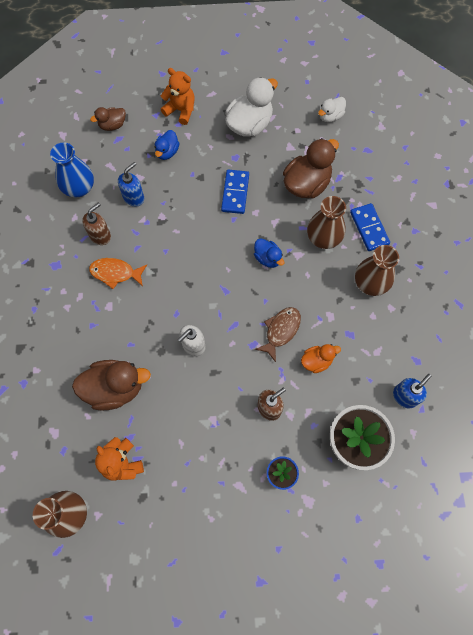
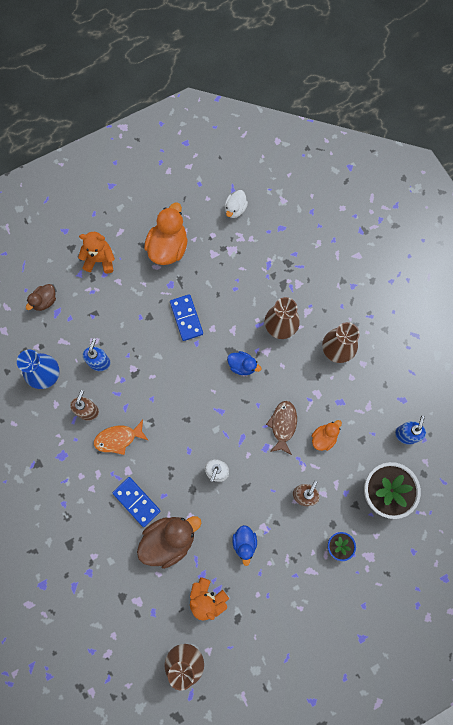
camera: 25 degrees left, 5 degrees up
blue duck [155,130,179,160] -> blue duck moved to [232,525,257,566]
white duck [225,77,278,137] -> orange duck [144,203,188,265]
brown duck [283,138,339,198] -> none
blue domino [350,203,390,251] -> blue domino moved to [113,477,161,527]

